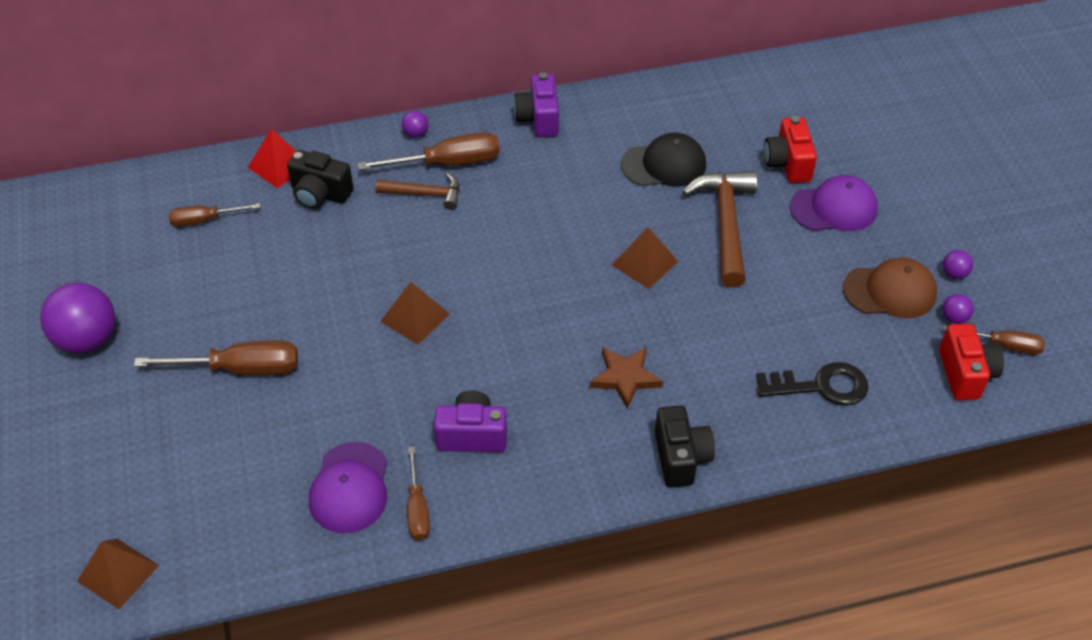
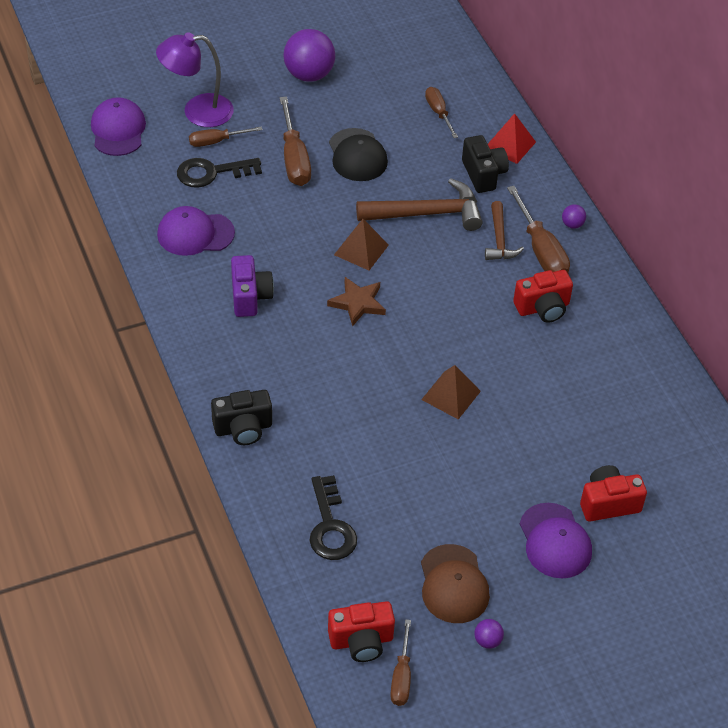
camera: 80 degrees right, 0 degrees up
brown pyramid [77,539,159,609] -> purple cap [91,97,146,156]
black camera [287,150,353,209] -> black camera turned 150 degrees clockwise [462,135,509,193]
brown screwdriver [407,446,430,541] -> brown screwdriver moved to [189,126,263,147]
purple camera [514,72,559,137] -> none
brown star [590,347,663,409] -> brown star moved to [327,277,386,327]
black cap [621,133,706,187] -> black cap moved to [329,128,388,181]
brown hammer [682,171,757,288] -> brown hammer moved to [356,178,482,231]
purple ball [942,294,974,324] -> none
none -> purple lamp [156,32,234,127]
none -> black key [177,158,262,188]
none -> red camera [513,270,573,323]

